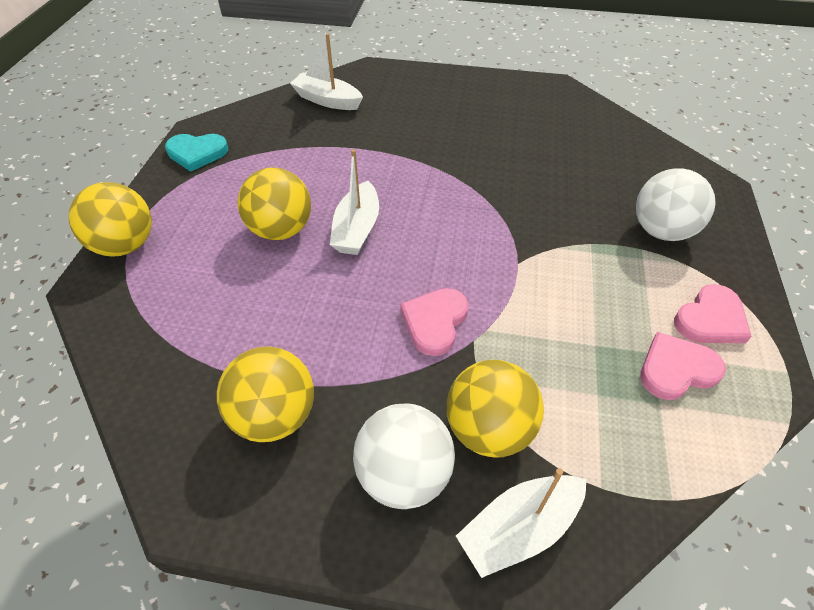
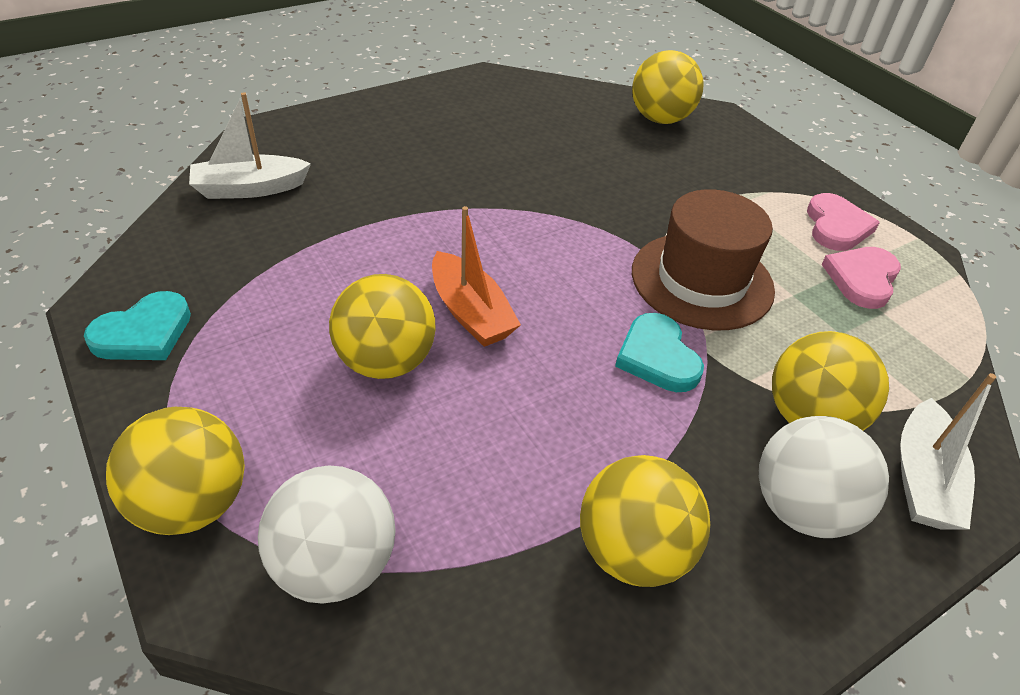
camera: 45 degrees left, 5 degrees down
white boat [330,149,379,255] -> orange boat [432,206,521,347]
pink heart [401,288,468,356] -> turquoise heart [615,313,704,392]
white ball [636,168,716,241] -> white ball moved to [258,465,396,604]
none -> yellow ball [632,50,704,124]
none -> brown hat [632,189,775,330]

